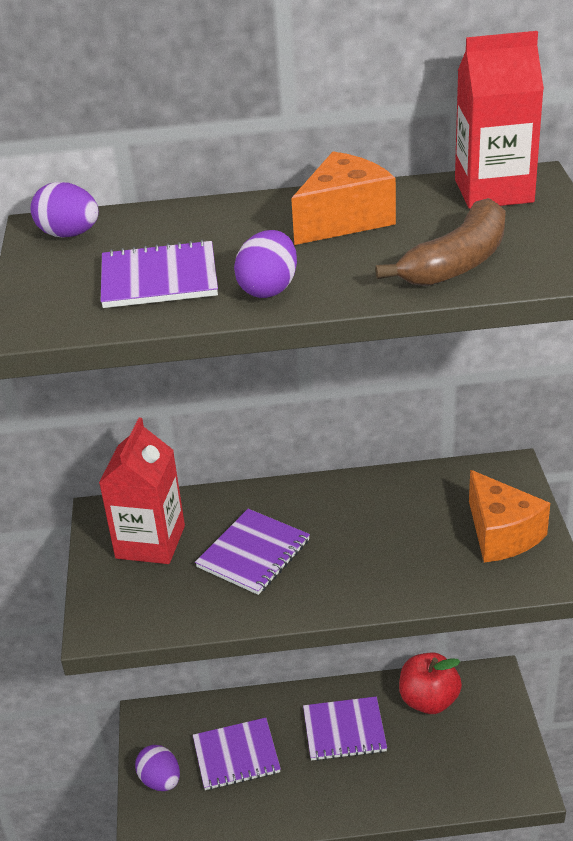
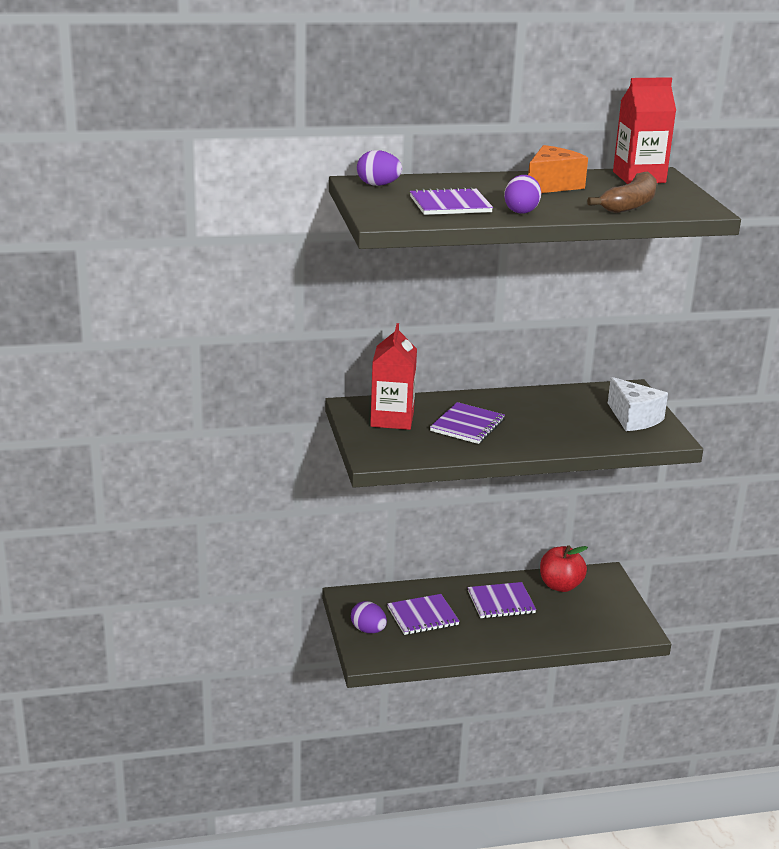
camera: 10 degrees left, 10 degrees down
orange cheese [469,470,550,562] -> white cheese [608,377,668,431]

